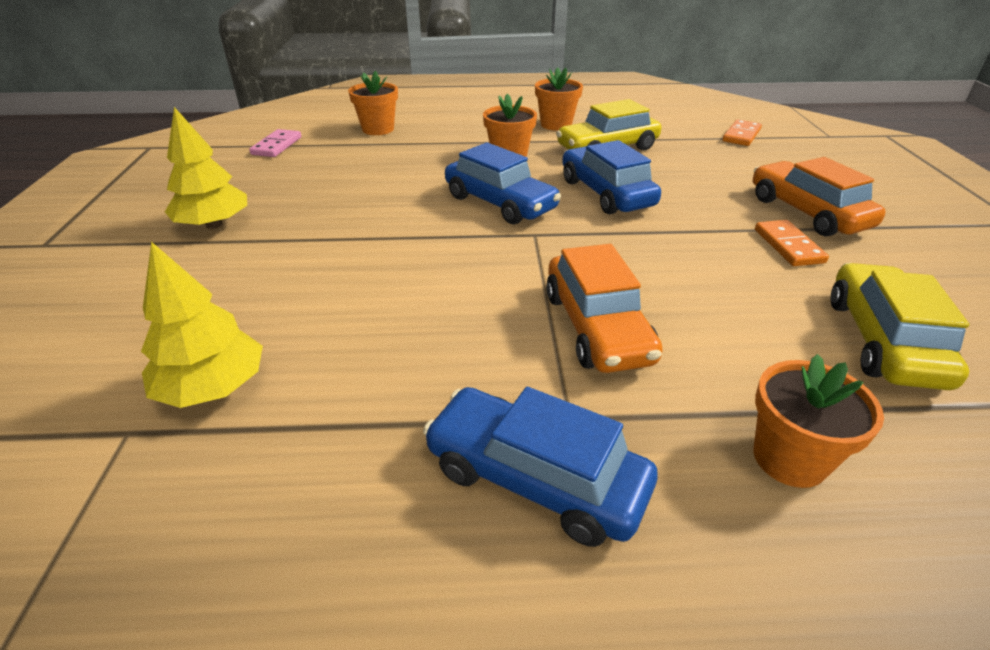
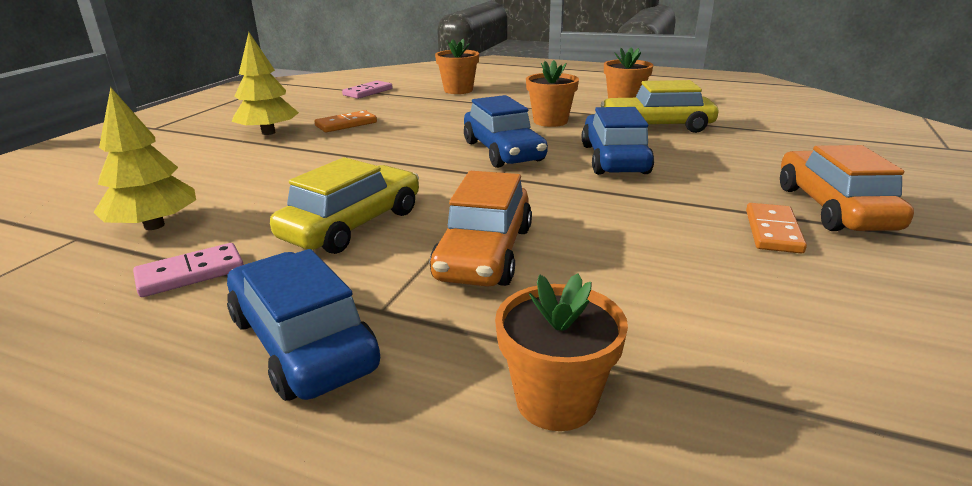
camera: 25 degrees right, 10 degrees down
orange domino [723,119,762,146] -> orange domino moved to [315,110,377,132]
yellow car [830,263,969,390] -> yellow car moved to [270,157,419,254]
none -> pink domino [133,243,244,297]

